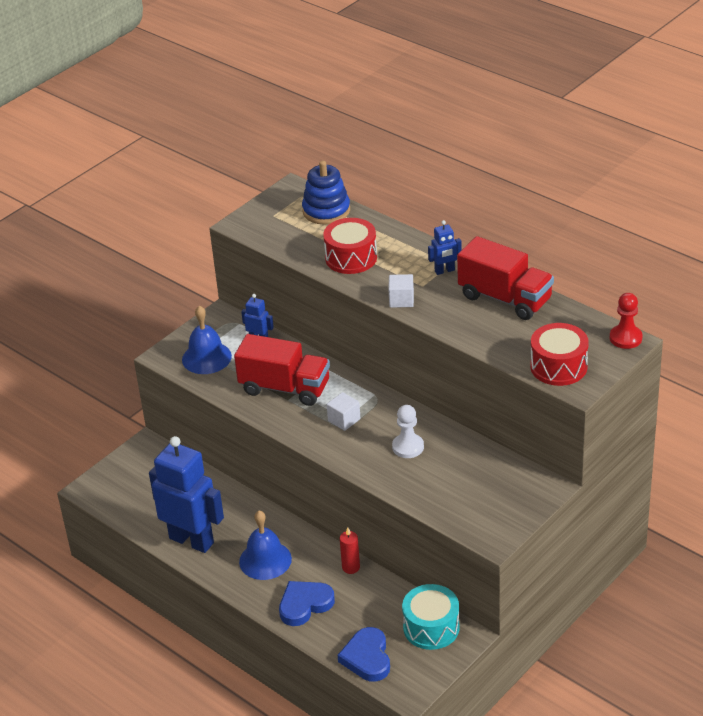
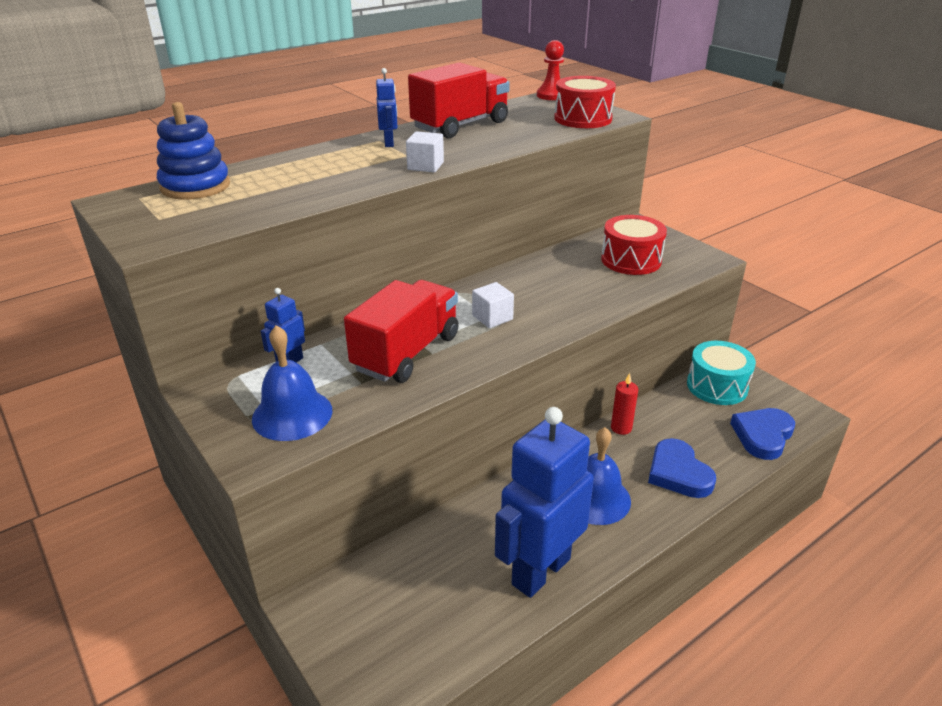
camera: 80 degrees left, 5 degrees down
red drum [323,218,377,274] -> red drum moved to [601,215,667,275]
blue heart [338,627,390,682] -> blue heart turned 120 degrees clockwise [730,408,795,460]
white pawn [392,405,424,458] -> none

